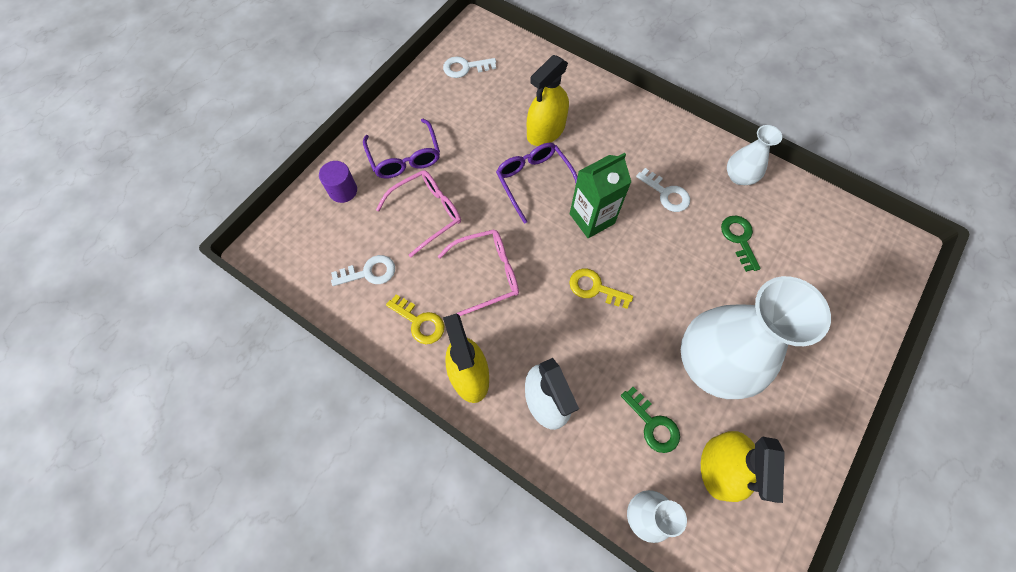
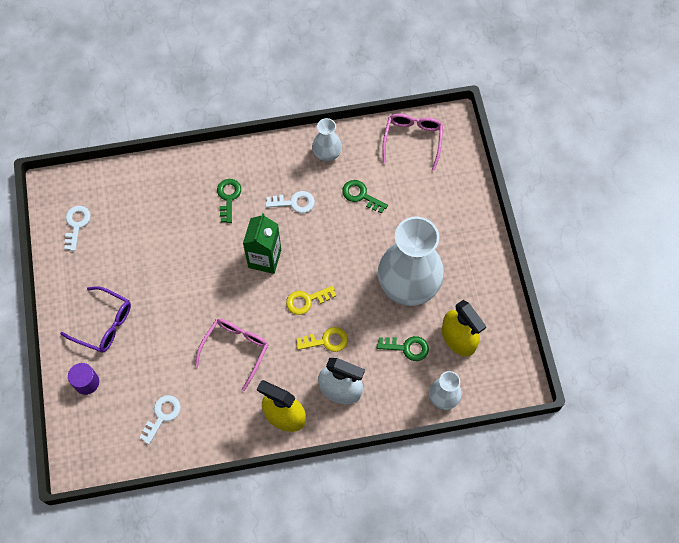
camera: 45 degrees left, 0 degrees up
pink glasses [376,170,461,257] -> pink glasses moved to [382,113,443,171]
yellow key [386,295,444,344] -> yellow key moved to [296,327,348,352]
white key [443,56,496,78] -> white key turned 150 degrees clockwise [64,206,91,251]
purple glasses [496,143,578,224] -> none
yellow spray bottle [527,55,569,146] -> none
none -> green key [217,179,241,223]

